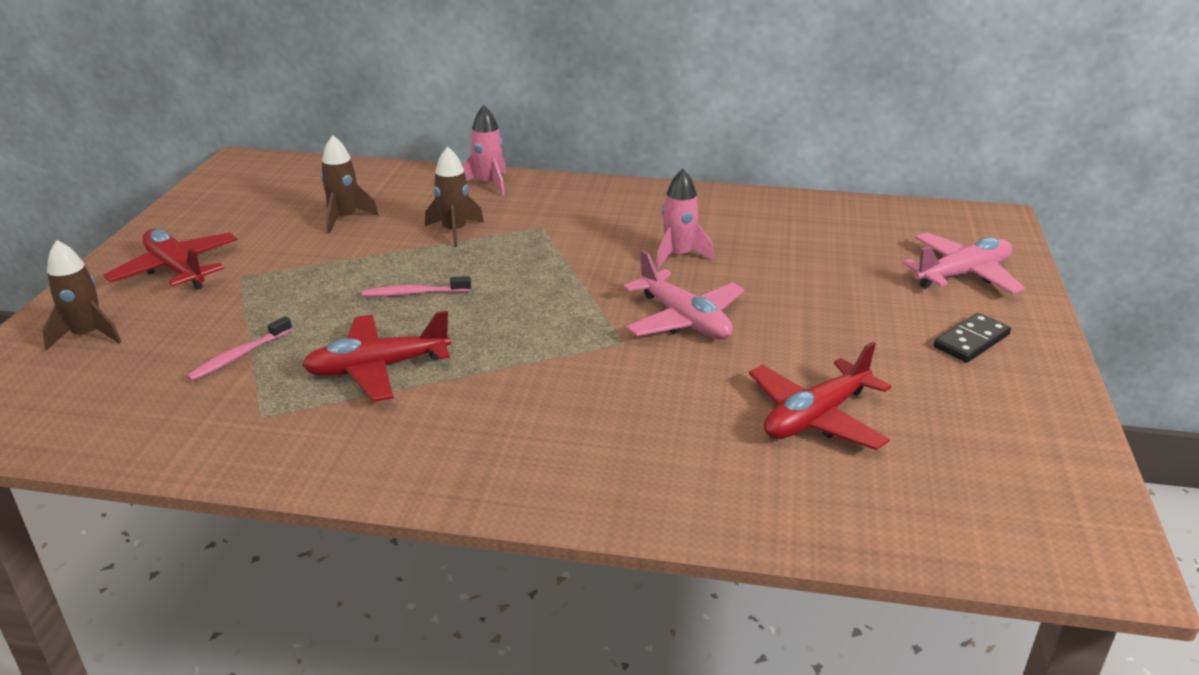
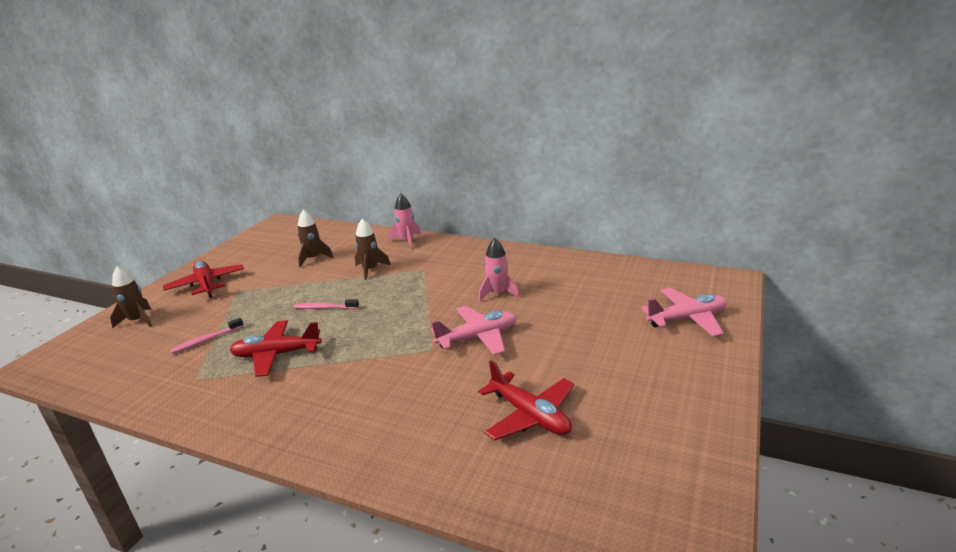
camera: 15 degrees right, 5 degrees down
pink plane [623,250,745,339] -> pink plane turned 90 degrees counterclockwise [431,306,517,355]
red plane [749,342,891,450] -> red plane turned 105 degrees counterclockwise [478,360,574,441]
black domino [934,313,1011,363] -> none

